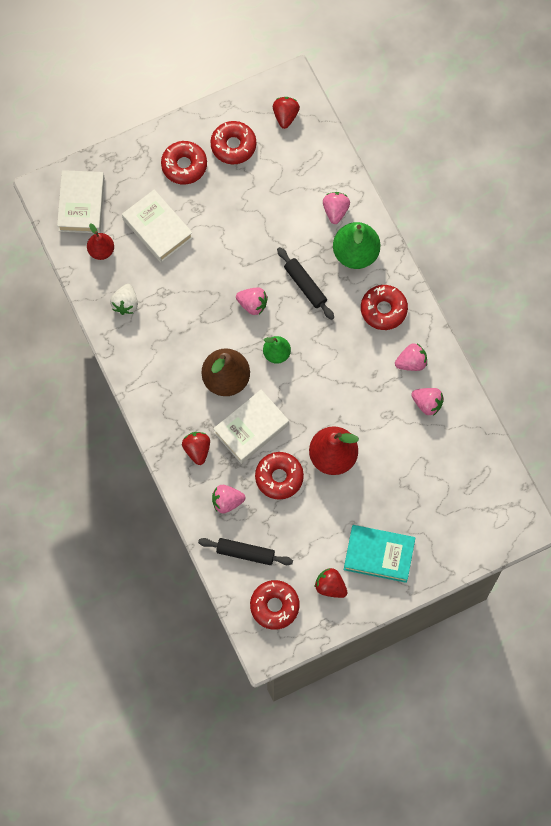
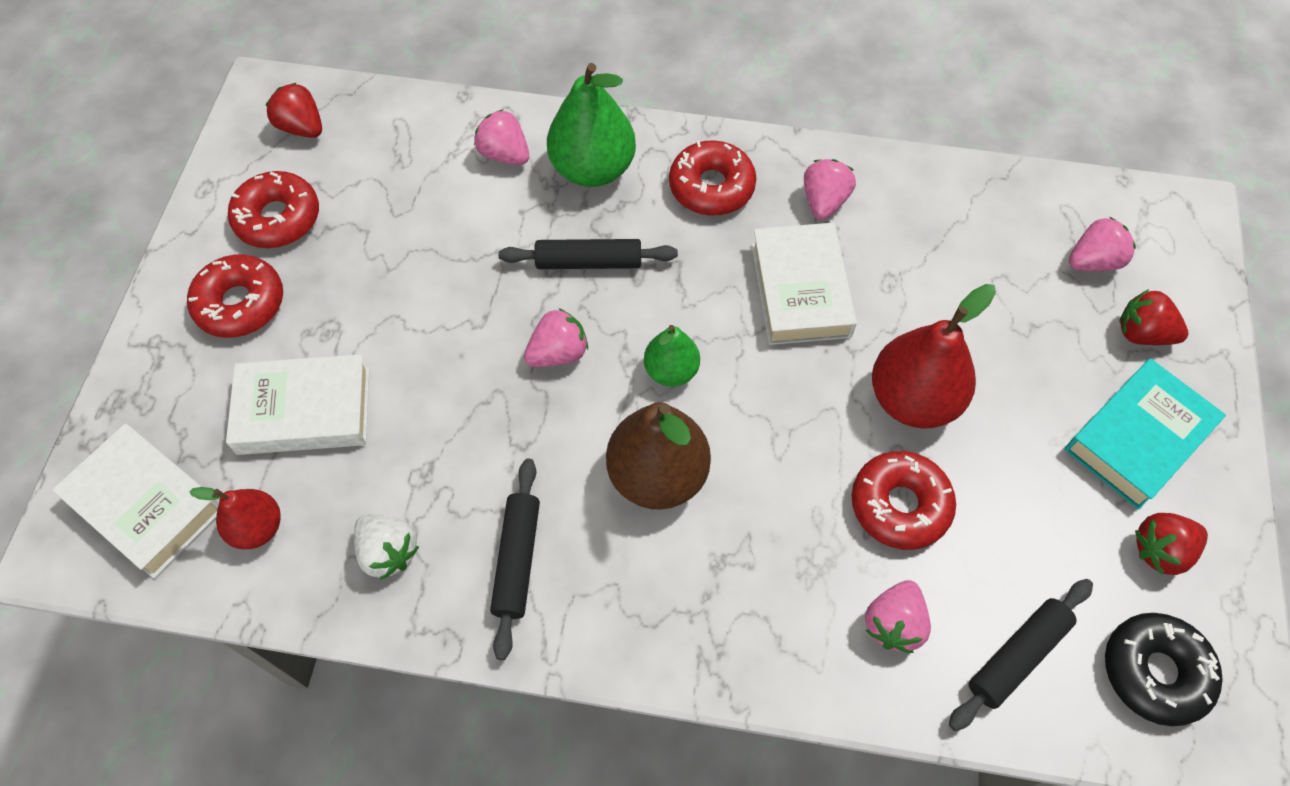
camera: 55 degrees left, 10 degrees down
red strawberry [182,432,210,465] -> red strawberry moved to [1119,289,1188,345]
white book [213,390,289,464] -> white book moved to [751,223,857,345]
red donut [250,580,300,630] -> black donut [1105,613,1223,726]
pink strawberry [411,388,444,416] -> pink strawberry moved to [1069,217,1136,271]
none -> black rolling pin [490,458,540,660]

